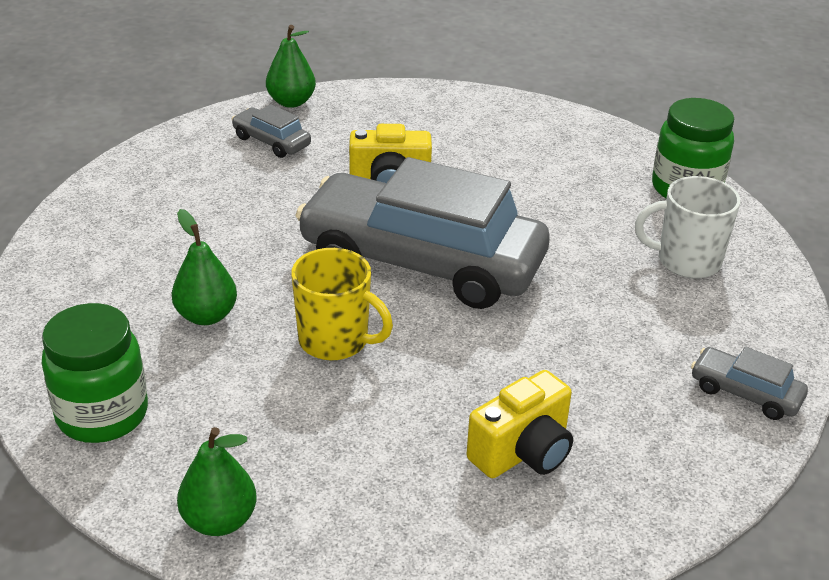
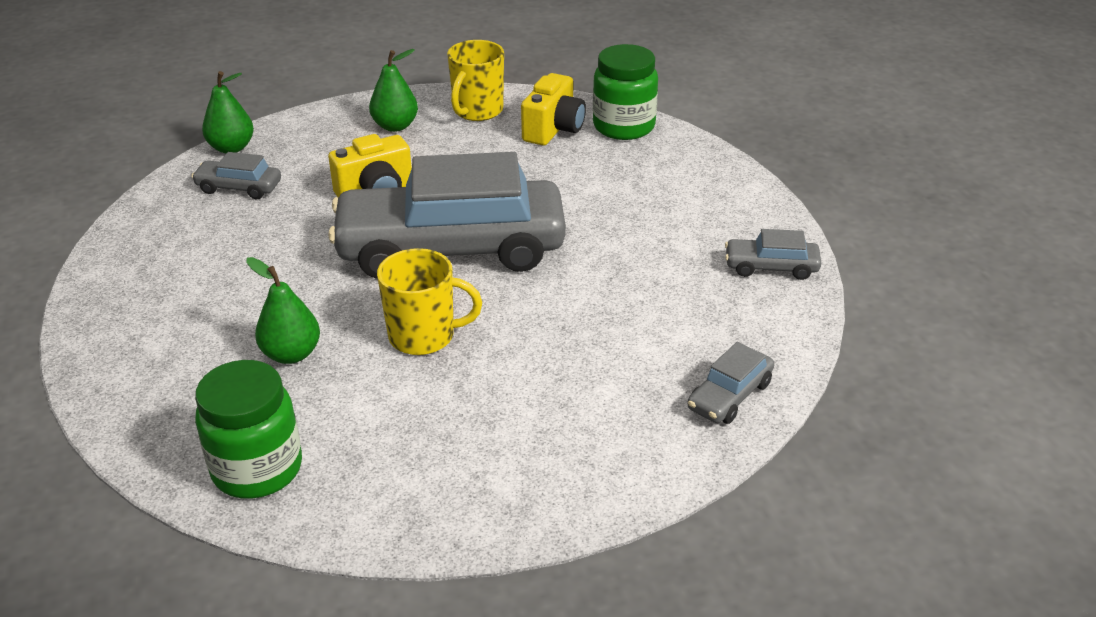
camera: 25 degrees left, 0 degrees up
green pear [177,427,256,536] -> green pear moved to [369,49,418,132]
yellow camera [467,370,573,478] -> yellow camera moved to [521,73,586,145]
white mug [635,176,740,278] -> none
none -> yellow mug [447,40,504,121]
none -> grey car [687,342,774,424]

